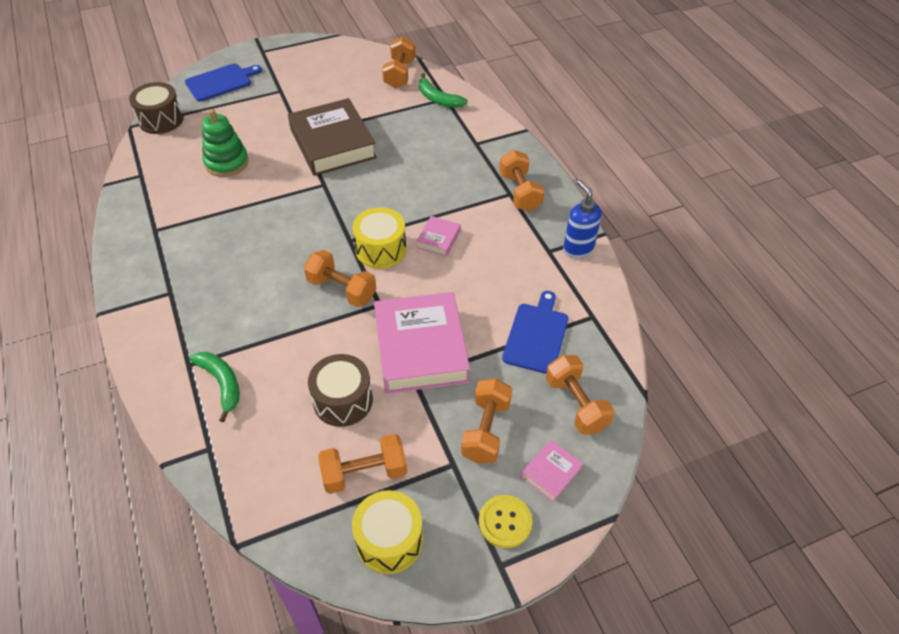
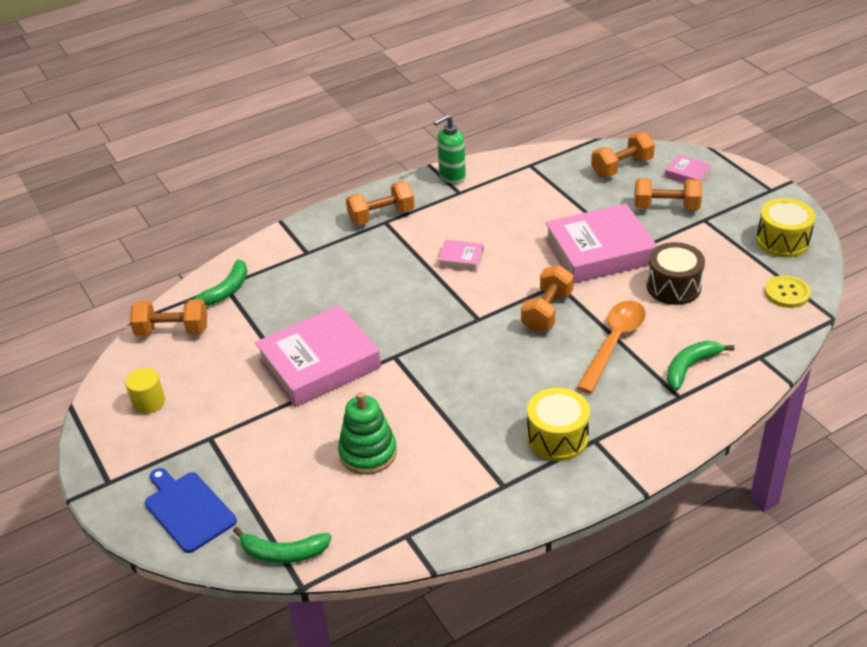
camera: 95 degrees left, 10 degrees down
brown drum [129,82,184,134] -> green banana [233,527,332,563]
brown book [288,98,377,176] -> pink book [255,305,381,407]
orange dumbbell [318,434,407,494] -> none
yellow drum [352,207,406,269] -> yellow drum moved to [527,387,590,461]
yellow button [479,495,532,548] -> yellow button moved to [765,275,811,308]
blue cutting board [502,291,568,374] -> none
blue soap dispenser [563,180,602,258] -> green soap dispenser [434,114,466,184]
none -> yellow cylinder [125,368,165,414]
none -> orange spoon [577,300,645,393]

